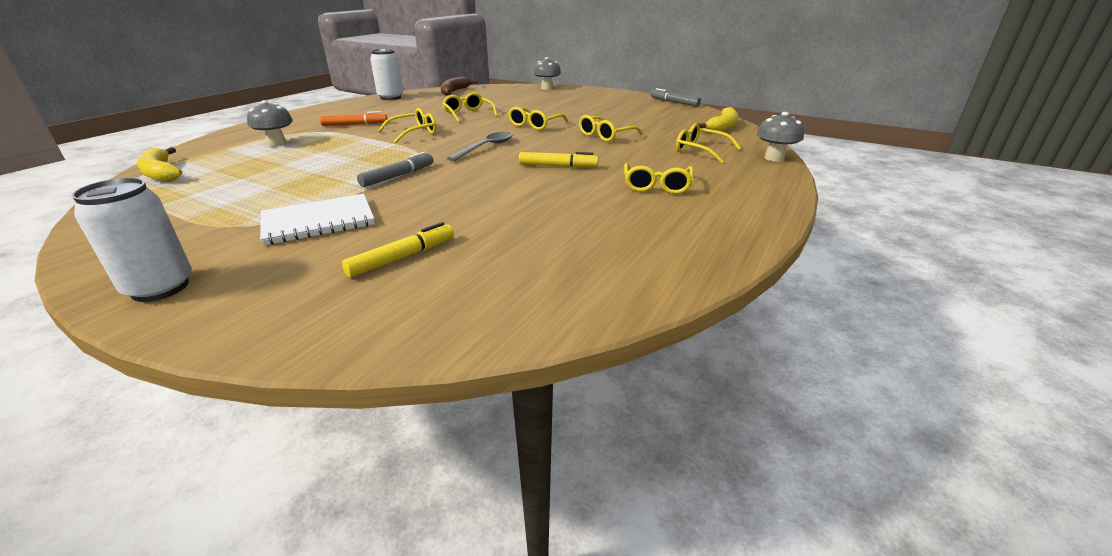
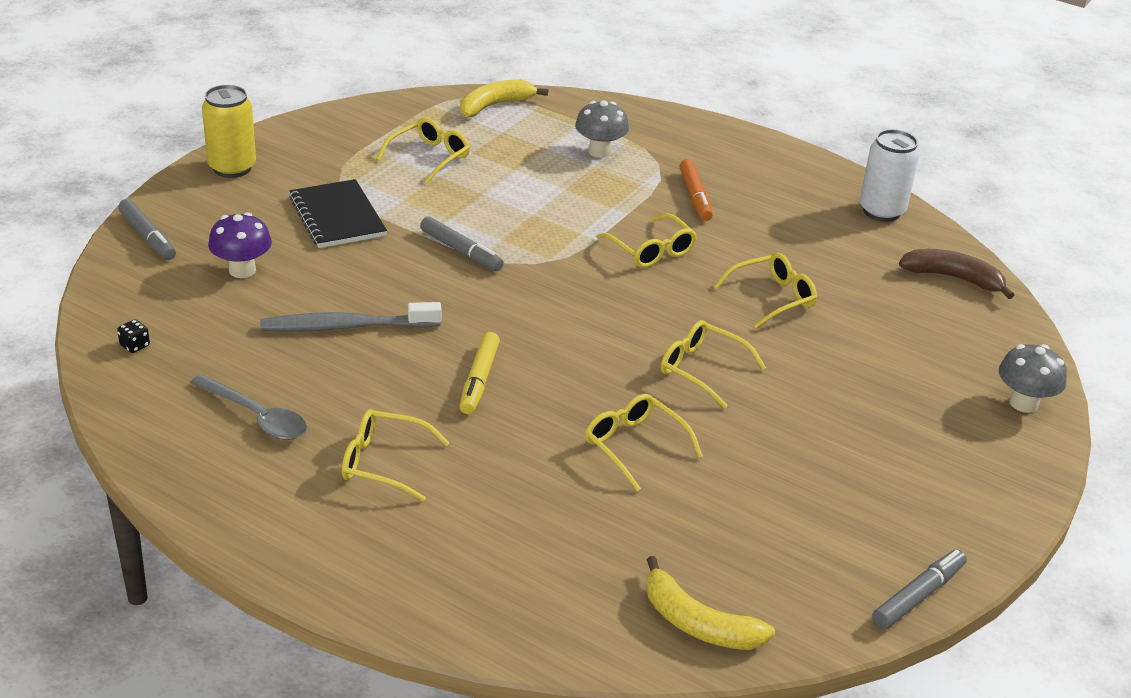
camera: 90 degrees right, 5 degrees up
white can [71,178,192,302] -> yellow can [202,85,256,178]
white notebook [260,194,375,245] -> black notebook [289,179,387,248]
yellow marker [342,222,454,278] -> purple mushroom [208,212,272,278]
grey spoon [447,132,513,161] -> grey spoon moved to [190,374,307,440]
yellow glasses [676,123,741,164] -> yellow glasses moved to [376,118,470,184]
grey mushroom [757,112,804,162] -> none
none -> black dice [117,319,150,353]
none -> grey marker [118,199,176,260]
none -> grey toothbrush [260,302,441,332]

